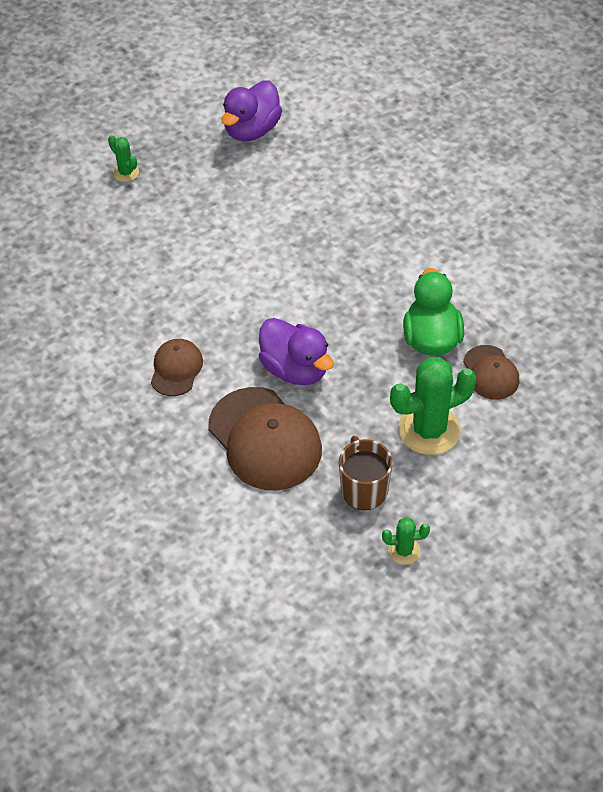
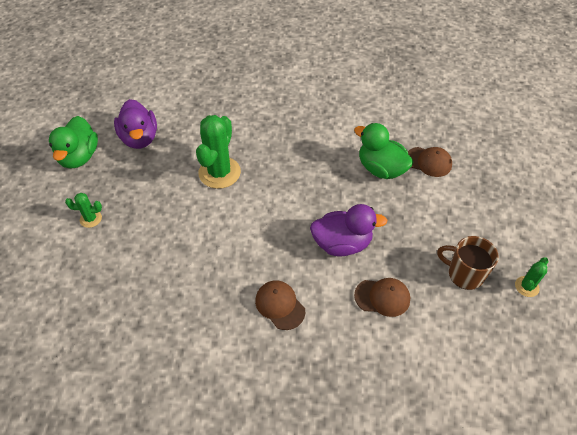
camera: 50 degrees left, 0 degrees up
brown cap [208,387,322,490] -> brown cap [354,278,410,317], size x0.54
green cactus [390,357,477,455] -> green cactus moved to [196,115,241,189]
none -> green duck [49,116,98,168]

